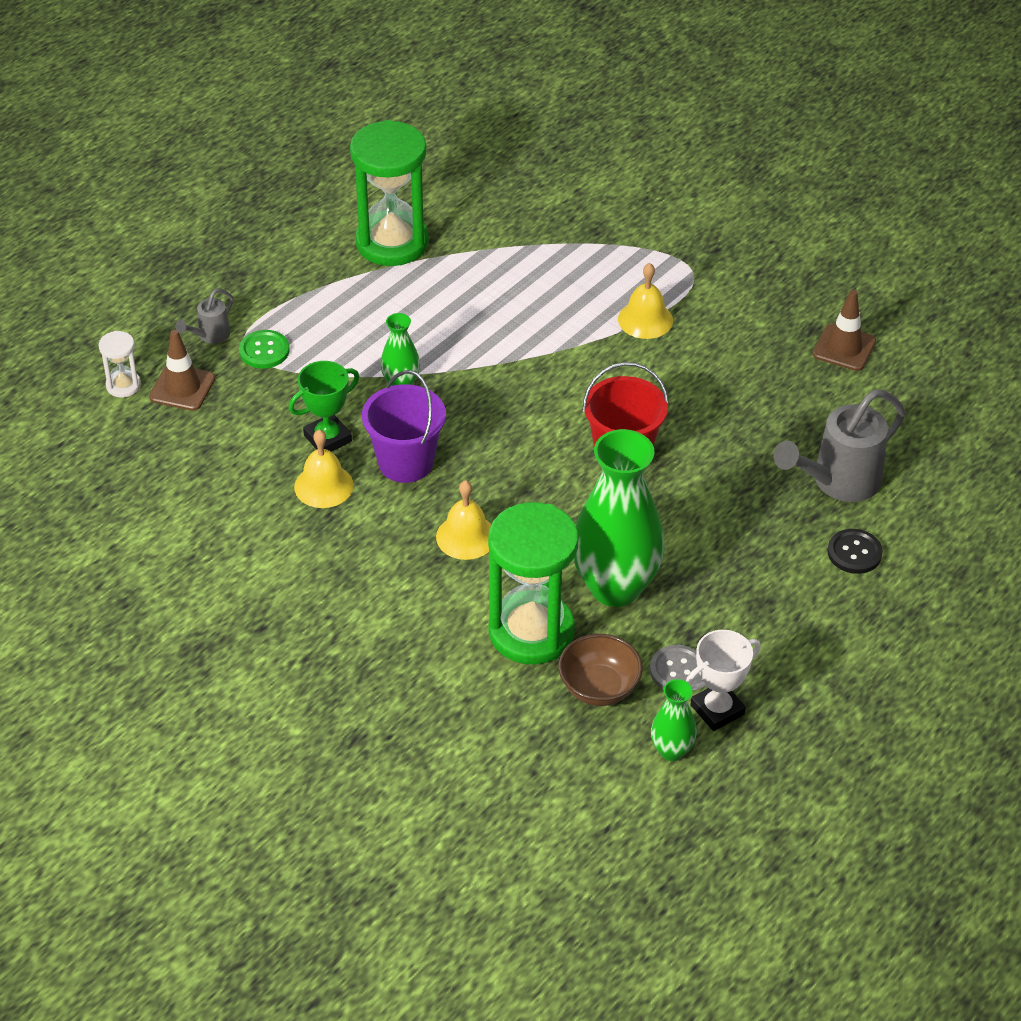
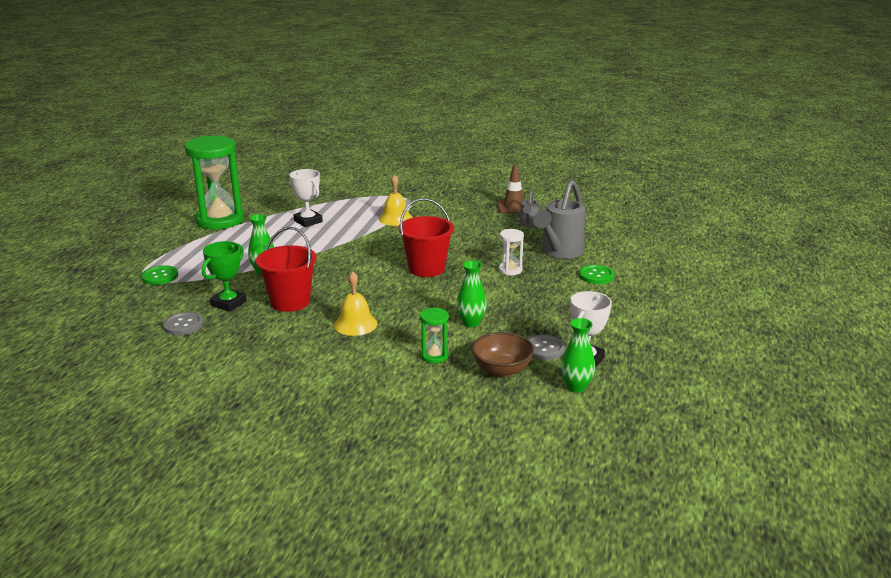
camera: 25 degrees left, 20 degrees down
white hourglass [98,331,141,397] -> white hourglass moved to [499,229,524,275]
brown traffic cone [149,330,215,411] -> none
grey watering can [175,289,233,344] -> grey watering can moved to [519,190,539,227]
yellow bell [294,429,354,508] -> none
purple bucket [362,370,446,483] -> red bucket [256,227,317,312]
green hourglass [488,502,579,665] -> green hourglass [420,307,449,363], size x0.44
green vase [573,429,665,607] -> green vase [457,260,487,327], size x0.47
black button [827,529,883,574] -> green button [579,265,615,284]
none -> grey button [163,312,204,335]
none -> white trophy [289,169,323,227]

